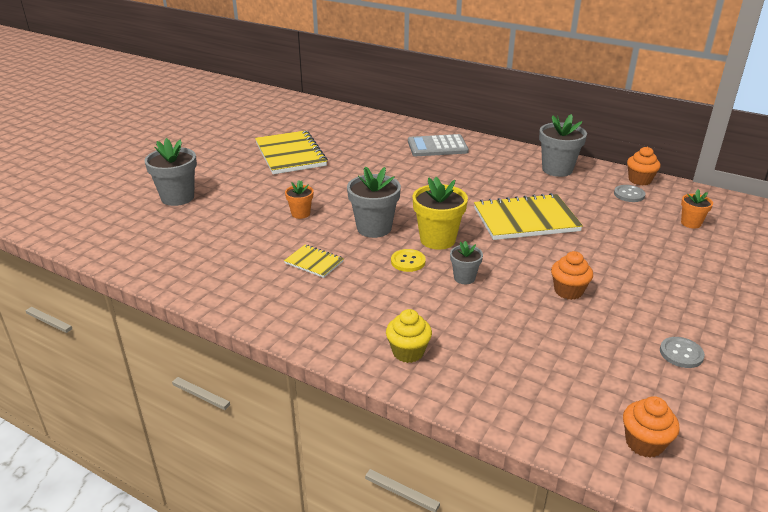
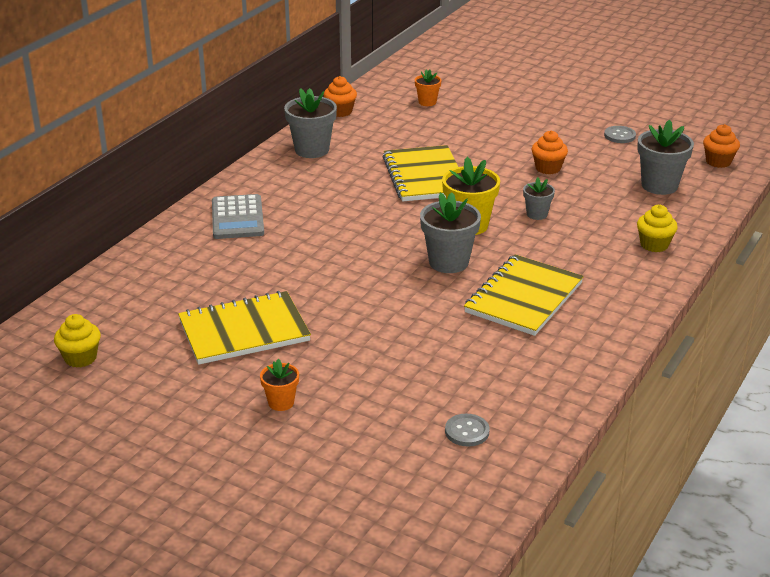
camera: 90 degrees left, 0 degrees up
grey flower pot [144,138,197,206] -> grey flower pot moved to [637,120,694,195]
yellow notebook [284,245,344,278] -> yellow notebook [464,254,584,336], size x2.04
orange flower pot [285,180,313,219] -> orange flower pot moved to [260,359,299,411]
yellow button [391,249,426,272] -> none
grey button [614,185,645,202] -> grey button moved to [445,414,490,447]
none -> yellow cupcake [54,314,101,368]

